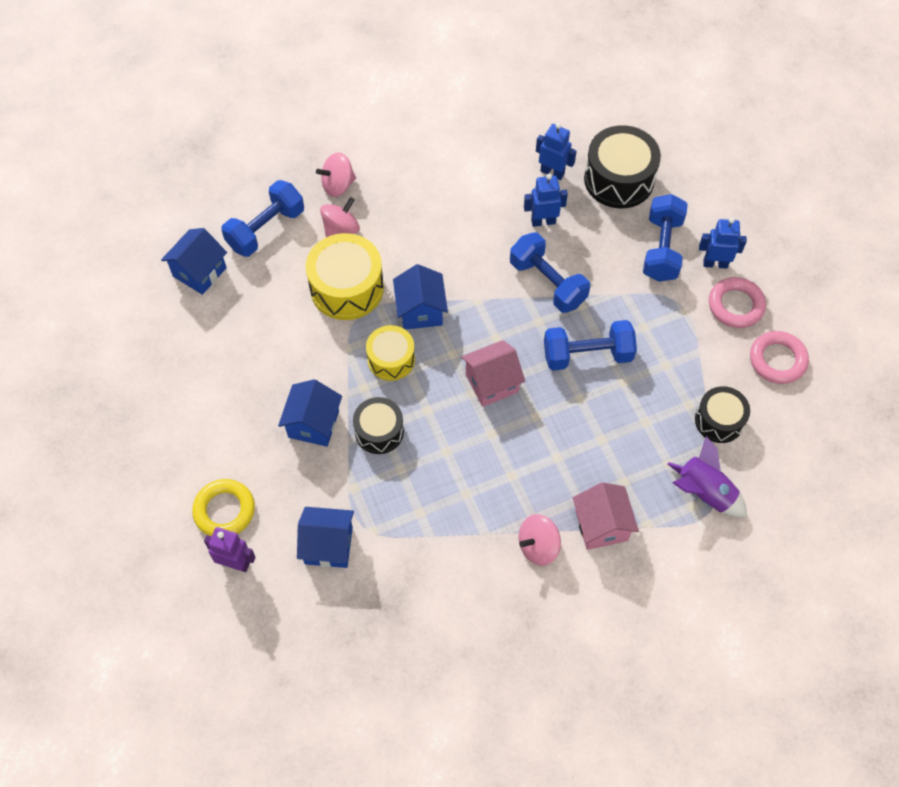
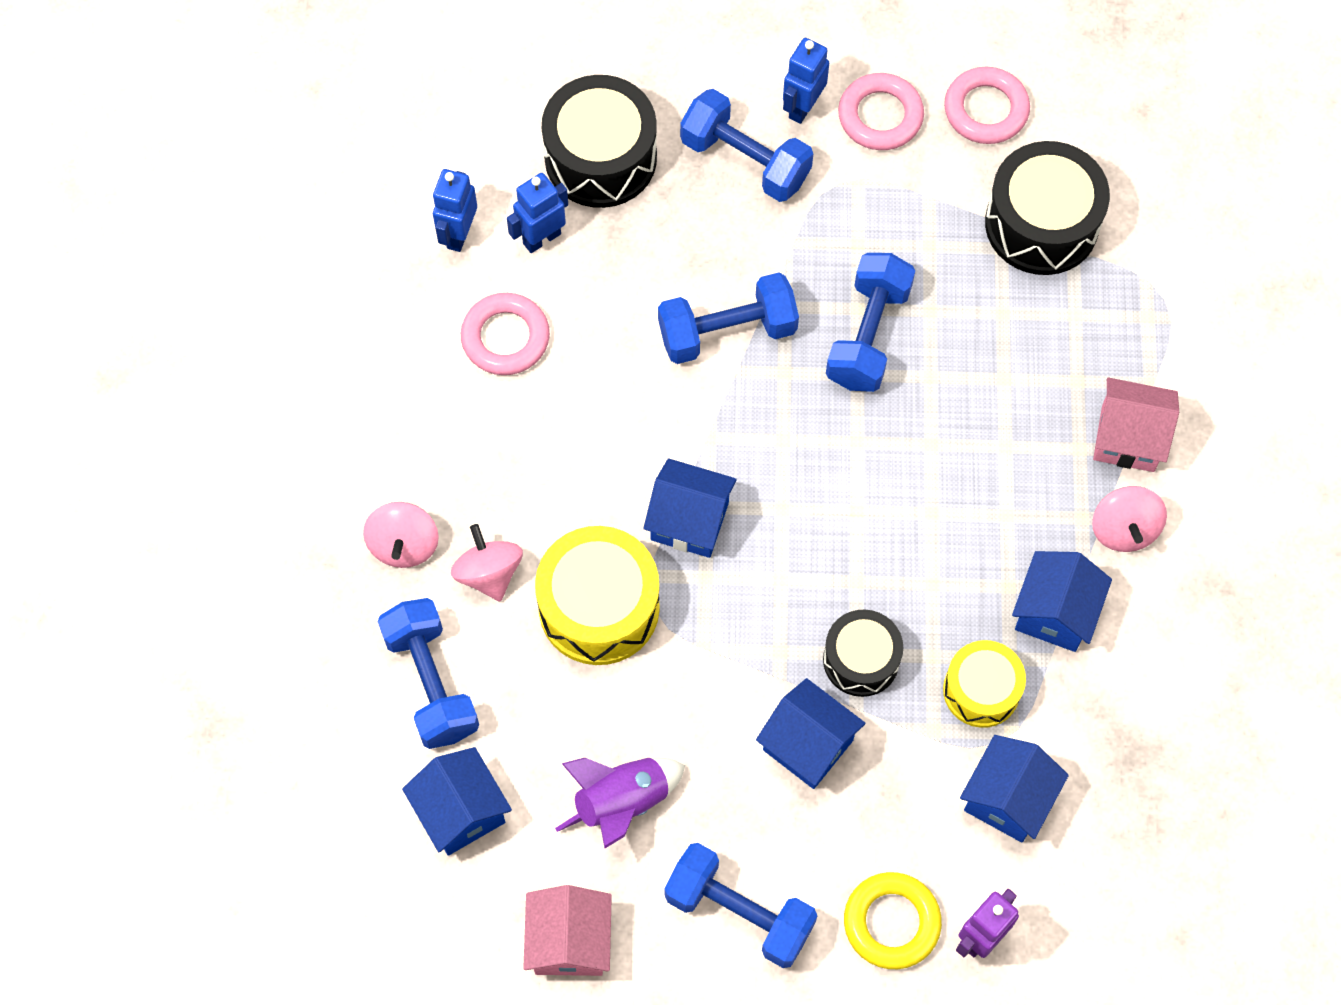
camera: 65 degrees left, 5 degrees up
yellow drum [366,325,415,381] -> yellow drum moved to [943,640,1026,728]
pink house [461,340,525,407] -> pink house moved to [523,885,612,976]
blue robot [524,174,568,227] -> blue robot moved to [433,169,477,252]
purple rocket [668,436,747,517] -> purple rocket moved to [555,758,685,849]
black drum [695,386,750,443] -> black drum [985,141,1110,275], size x1.60
none -> pink ring [461,293,550,375]
none -> blue dumbbell [664,843,817,968]
none -> blue house [1012,551,1112,652]

